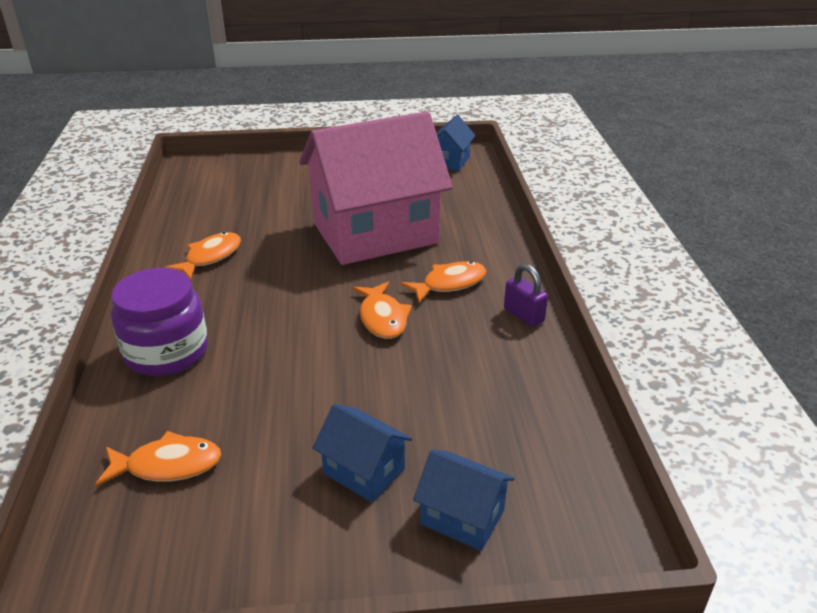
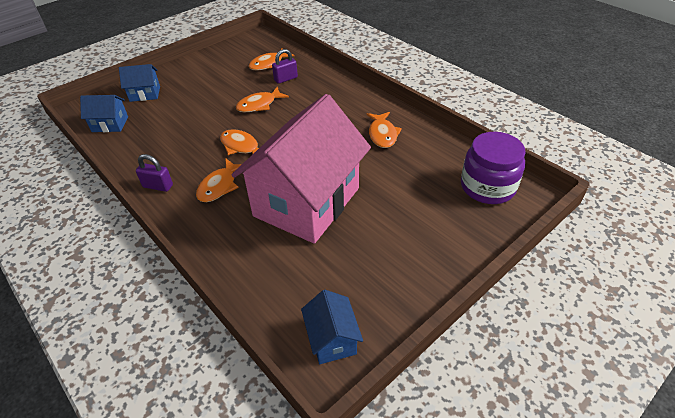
camera: 145 degrees right, 10 degrees up
purple jar [111,268,208,376] -> purple jar moved to [461,132,526,204]
blue house [313,404,412,502] -> blue house moved to [80,95,128,132]
none -> orange fish [236,87,289,112]
none -> purple padlock [272,49,298,84]

